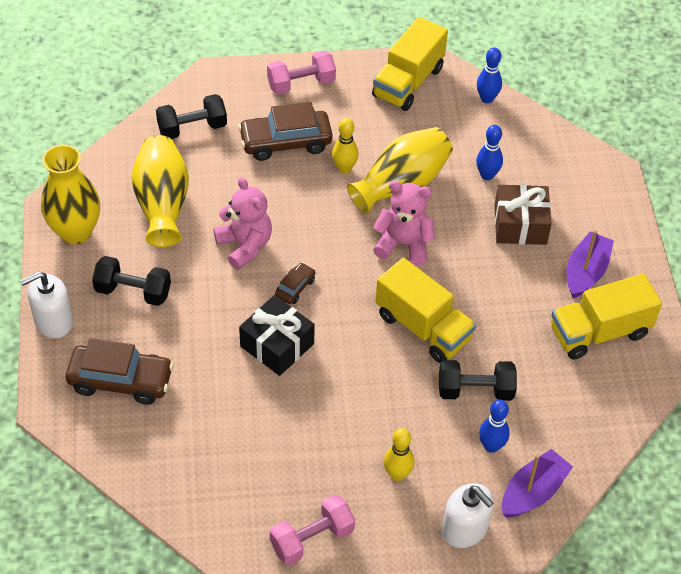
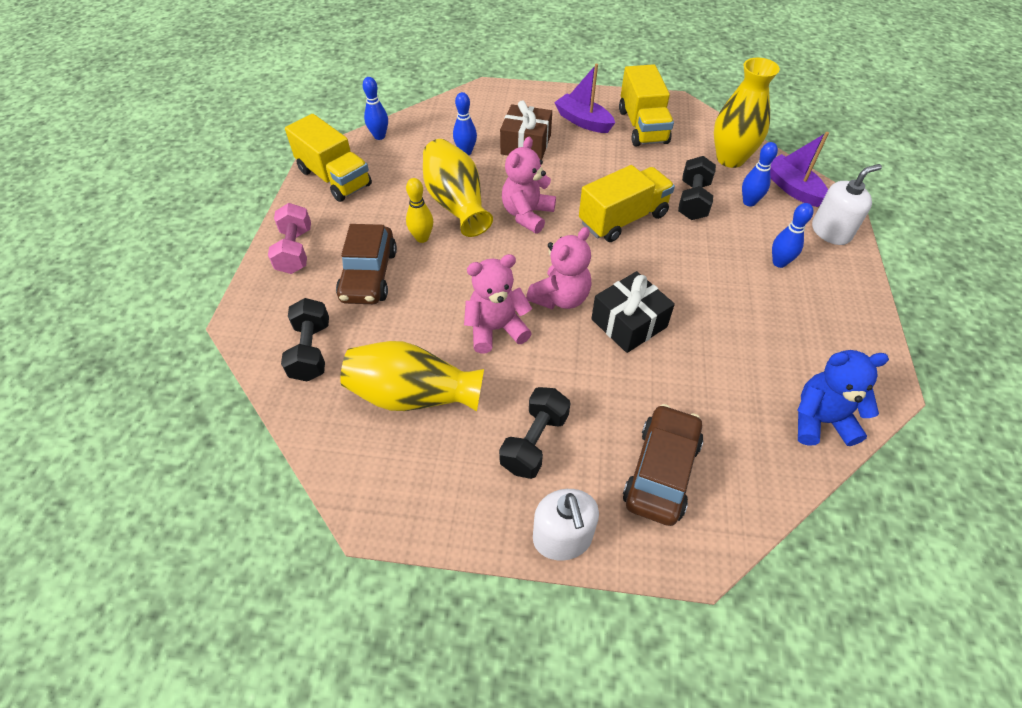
camera: 75 degrees left, 0 degrees up
yellow vase [41,144,100,245] -> yellow vase moved to [714,58,780,168]
pink dumbbell [270,495,355,565] -> none
brown car [275,263,316,304] -> pink teddy bear [526,227,591,309]
yellow bowling pin [384,428,414,481] -> blue bowling pin [772,203,813,268]
none -> blue teddy bear [797,350,889,446]

